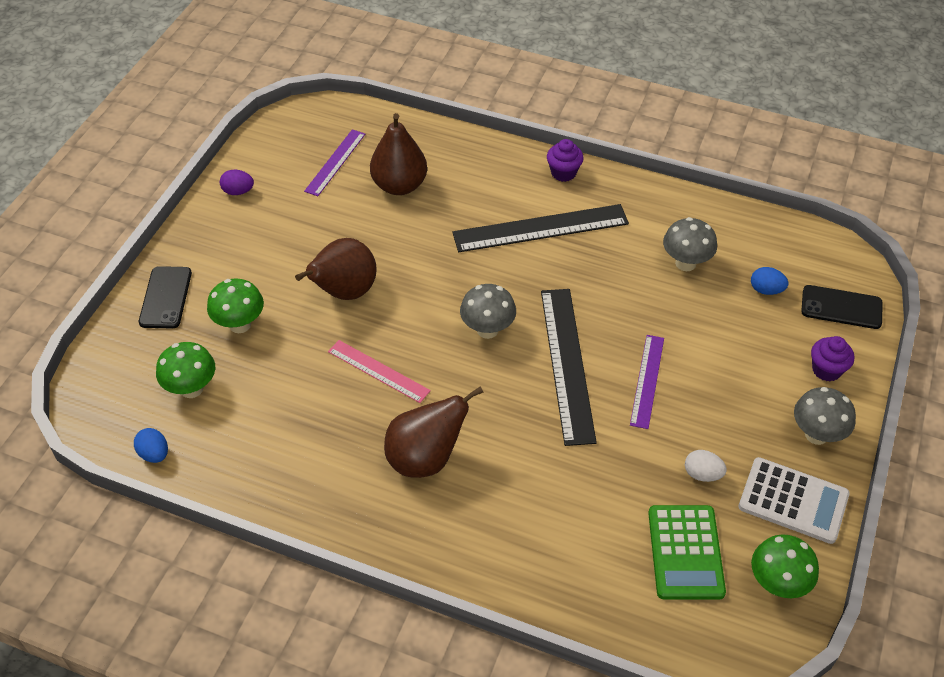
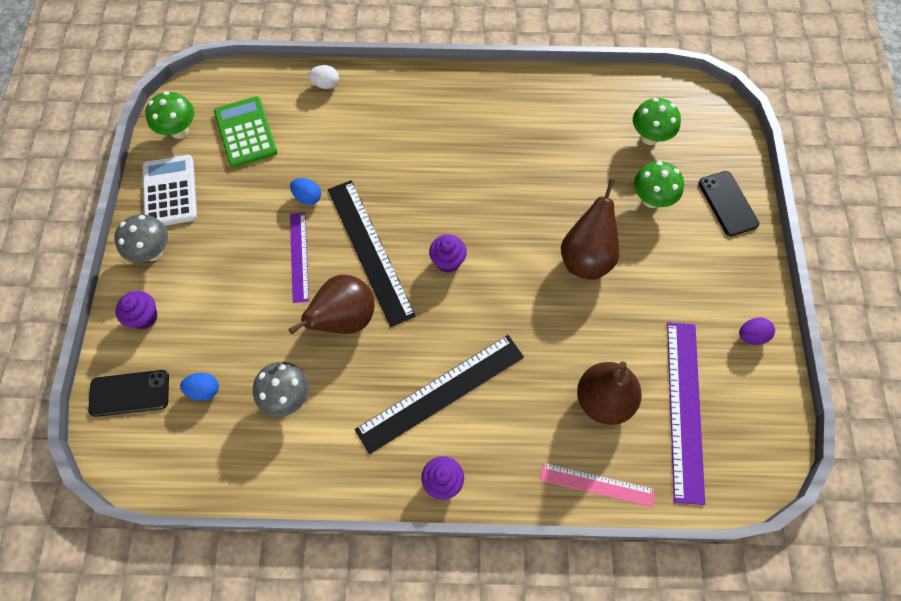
camera: 160 degrees right, 15 degrees up
blue egg [134,428,168,463] -> blue egg moved to [290,178,321,205]
purple ruler [304,129,365,196] -> purple ruler [667,322,705,505], size x1.69
pink ruler [328,340,431,403] -> pink ruler moved to [540,463,655,507]
brown pear [384,387,484,478] -> brown pear moved to [289,275,375,334]
grey mushroom [460,284,516,339] -> purple cupcake [429,235,467,273]
white egg [685,450,727,482] -> white egg moved to [308,65,339,89]
white calculator [738,457,850,544] -> white calculator turned 75 degrees clockwise [142,155,197,226]

